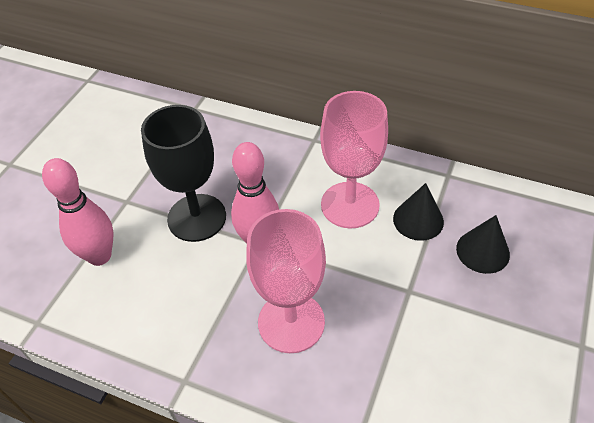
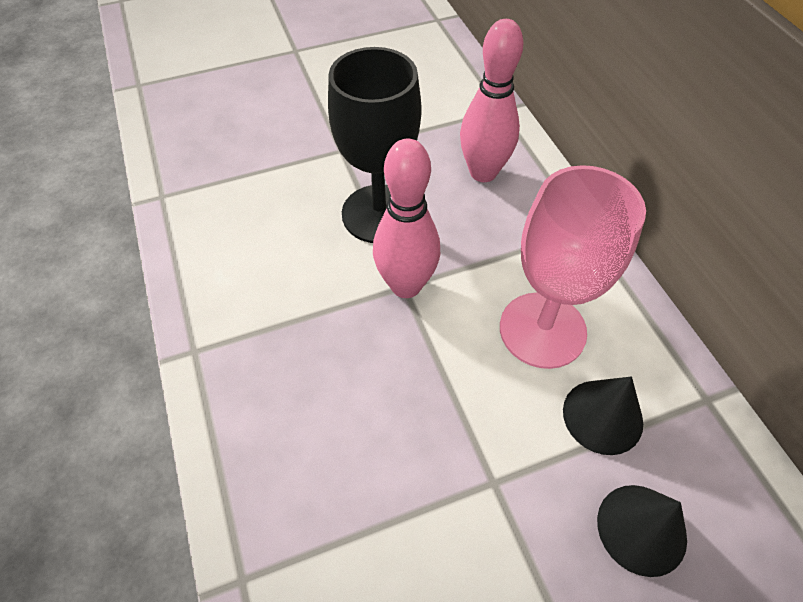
camera: 45 degrees right, 5 degrees up
pink bowling pin [42,158,113,266] -> pink bowling pin moved to [460,19,523,182]
pink goblet [246,209,326,353] -> none

